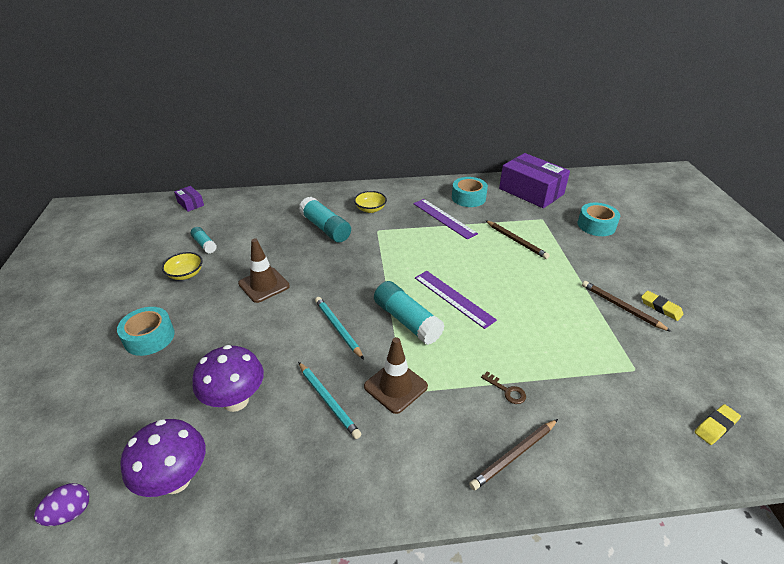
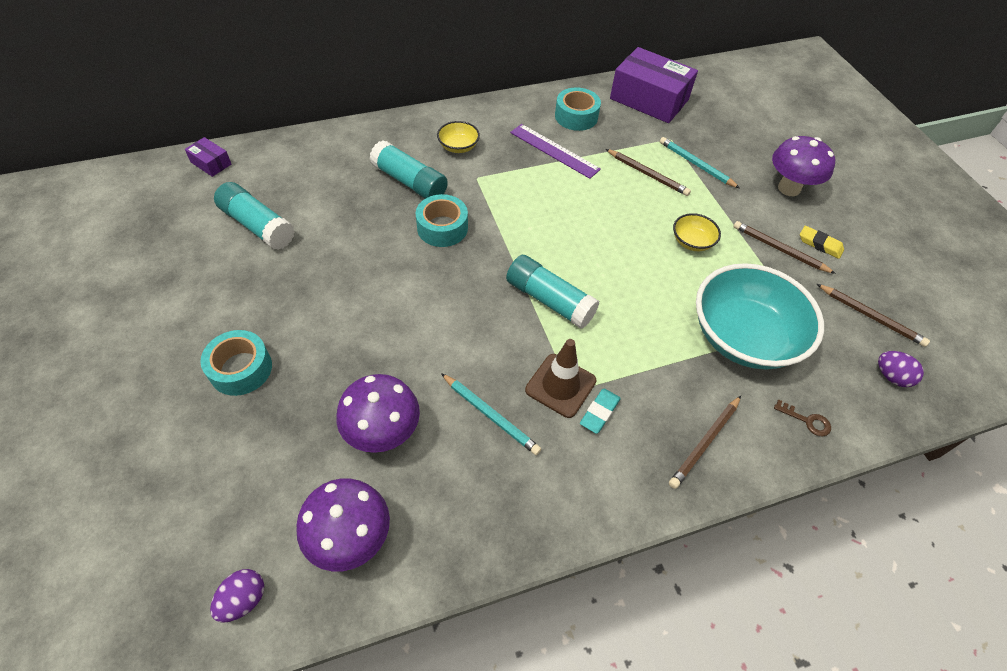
camera: 15 degrees left, 15 degrees up
yellow bowl [162,252,203,280] -> yellow bowl moved to [673,213,721,251]
turquoise glue stick [191,227,217,254] -> turquoise glue stick [214,182,295,250], size x1.83
brown traffic cone [238,238,290,303] -> none
turquoise pencil [315,297,364,359] -> turquoise pencil moved to [660,137,740,188]
purple ruler [415,271,497,329] -> none
brown key [481,371,526,404] -> brown key moved to [774,400,831,436]
turquoise tape [578,203,620,236] -> turquoise tape moved to [416,194,468,247]
yellow eraser [694,404,741,445] -> purple egg [878,351,924,387]
none -> turquoise eraser [580,389,621,434]
none -> turquoise bowl [696,263,824,369]
none -> purple mushroom [772,136,835,196]
none -> brown pencil [817,284,930,347]

